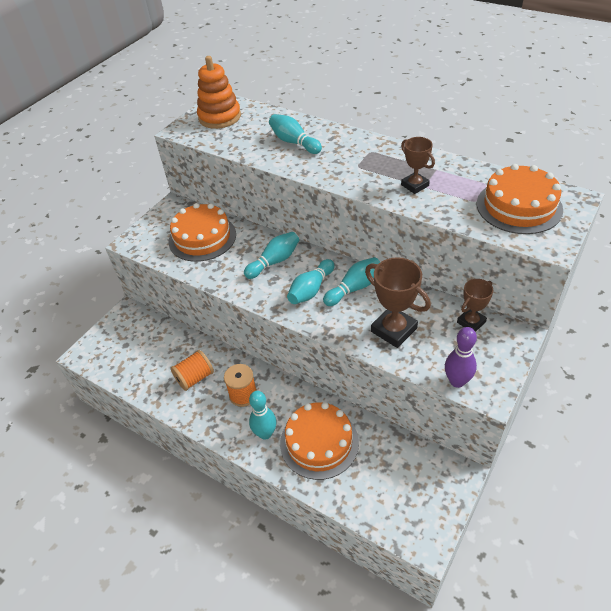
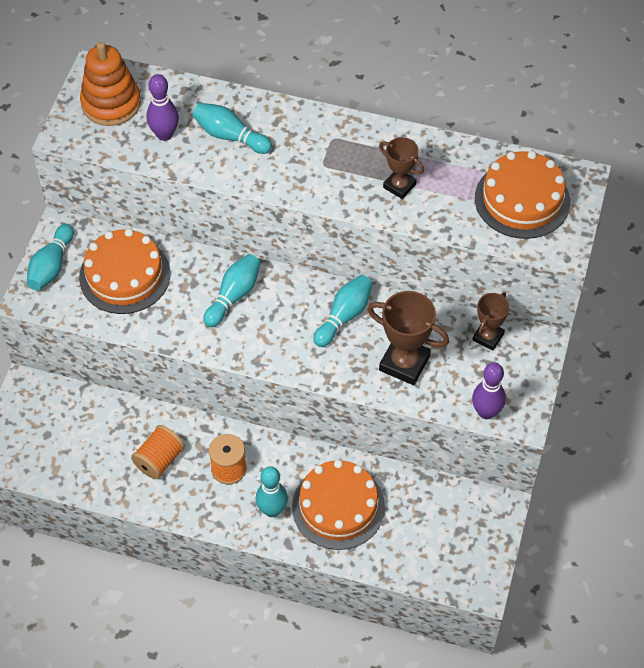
camera: 20 degrees left, 10 degrees up
turquoise bowling pin [287,259,335,304] -> turquoise bowling pin moved to [26,224,74,290]
none -> purple bowling pin [147,74,179,141]

